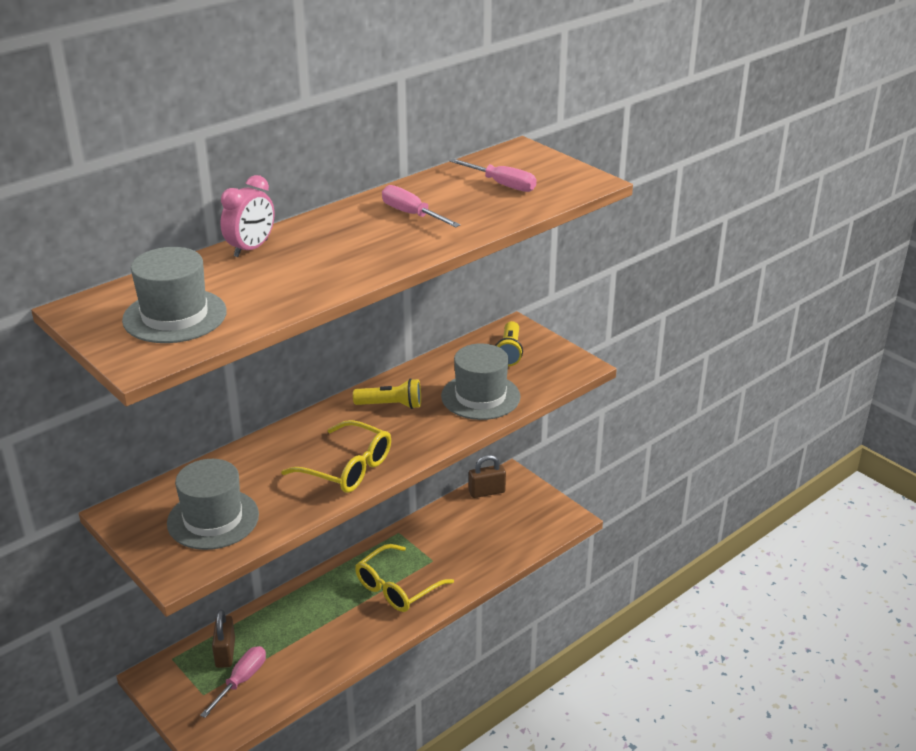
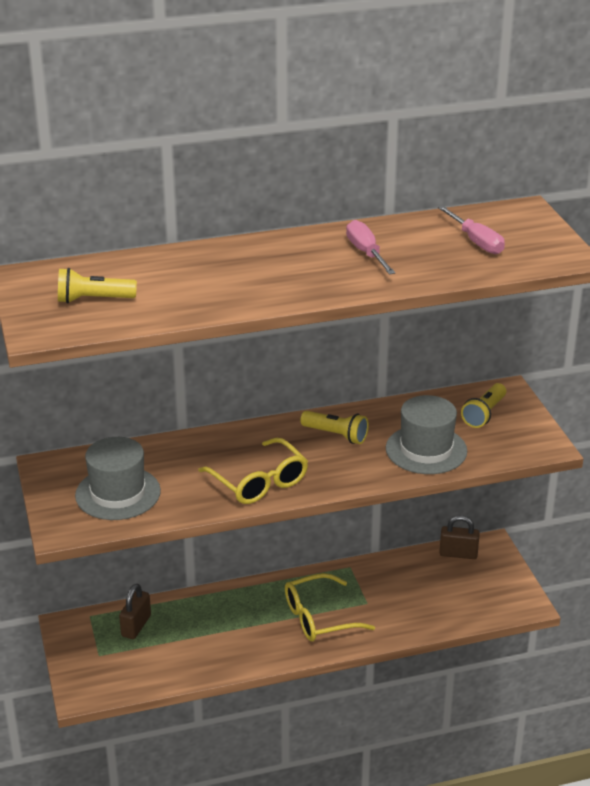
camera: 25 degrees right, 0 degrees up
grey hat [122,247,227,343] -> yellow flashlight [58,268,137,303]
pink screwdriver [200,646,266,718] -> none
pink clock [220,175,274,257] -> none

